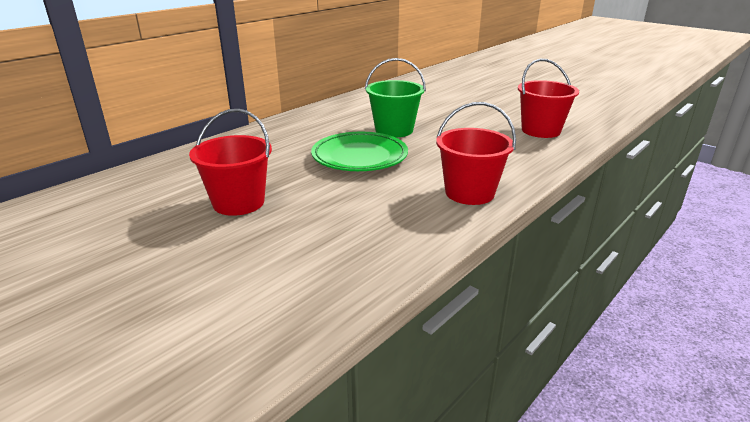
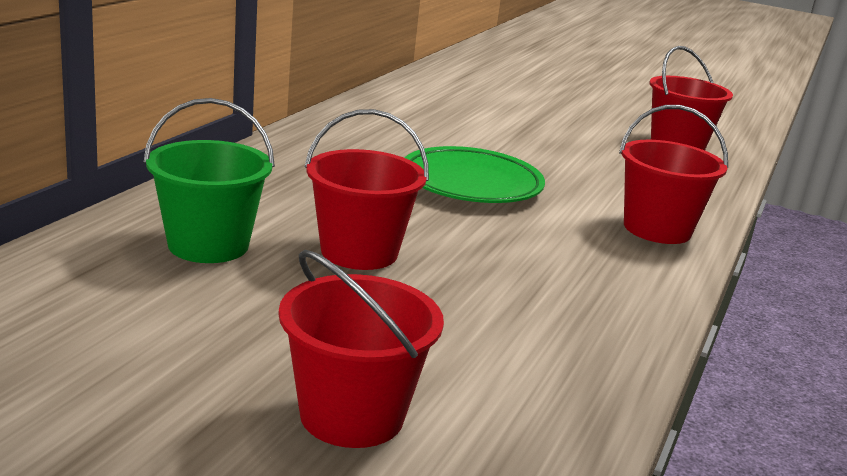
camera: 20 degrees left, 5 degrees down
green bucket [365,58,426,138] -> green bucket moved to [143,98,275,263]
none -> red bucket [279,250,444,448]

